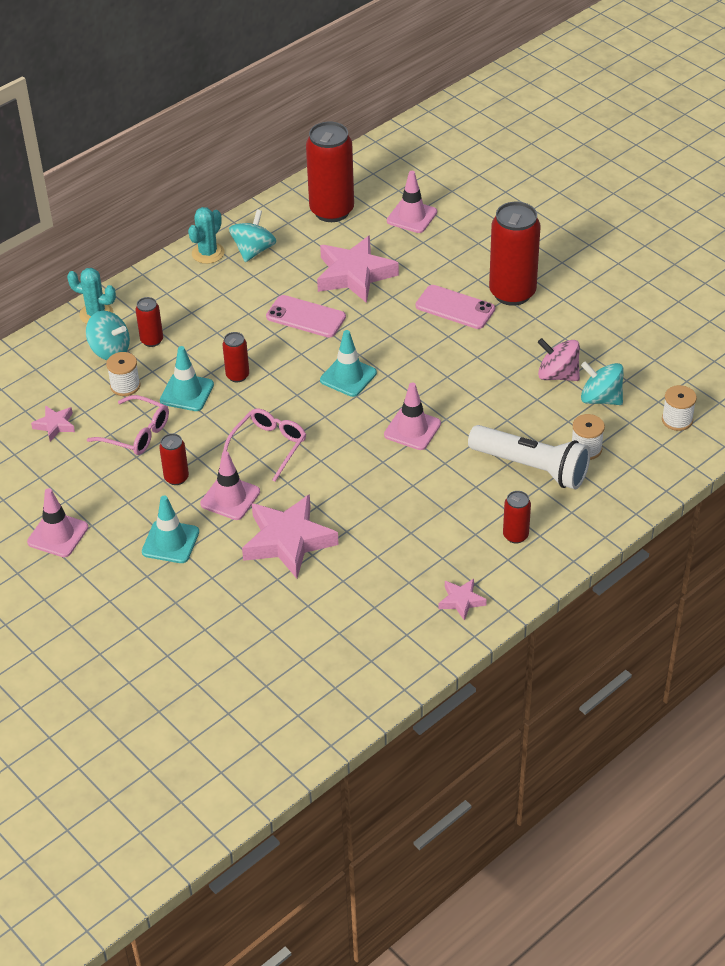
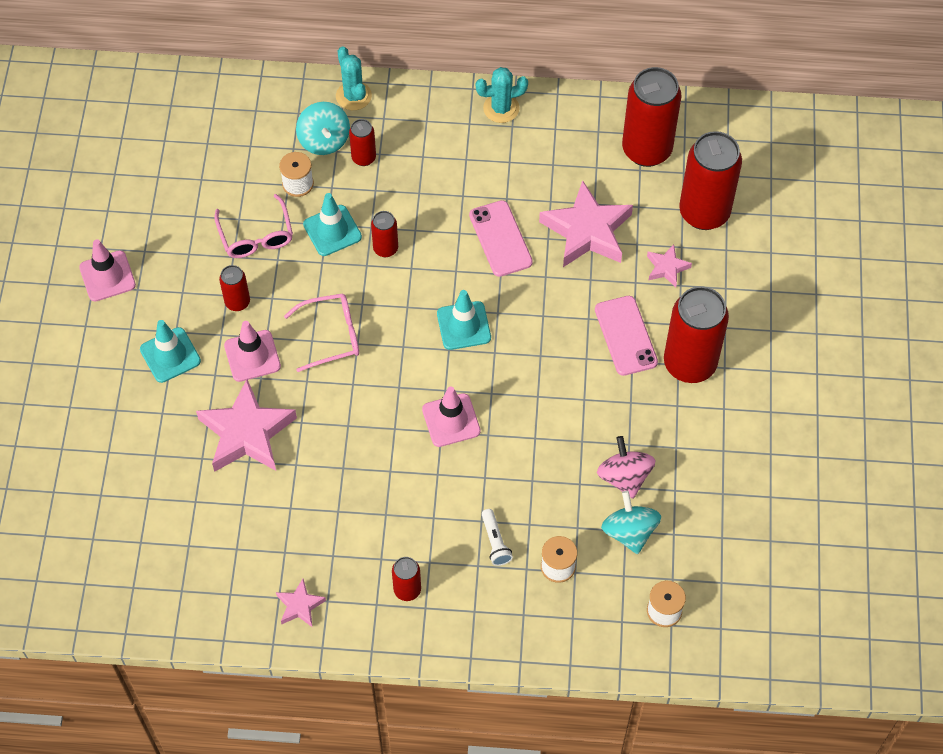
camera: 45 degrees right, 15 degrees up
pink star [31,406,75,442] -> pink star moved to [647,244,692,287]
turquoise spinning top [229,210,276,262] -> none
pink traffic cone [387,171,437,233] -> red can [679,131,742,230]
white flashlight [468,425,591,489] -> white flashlight [482,509,513,566], size x0.44

